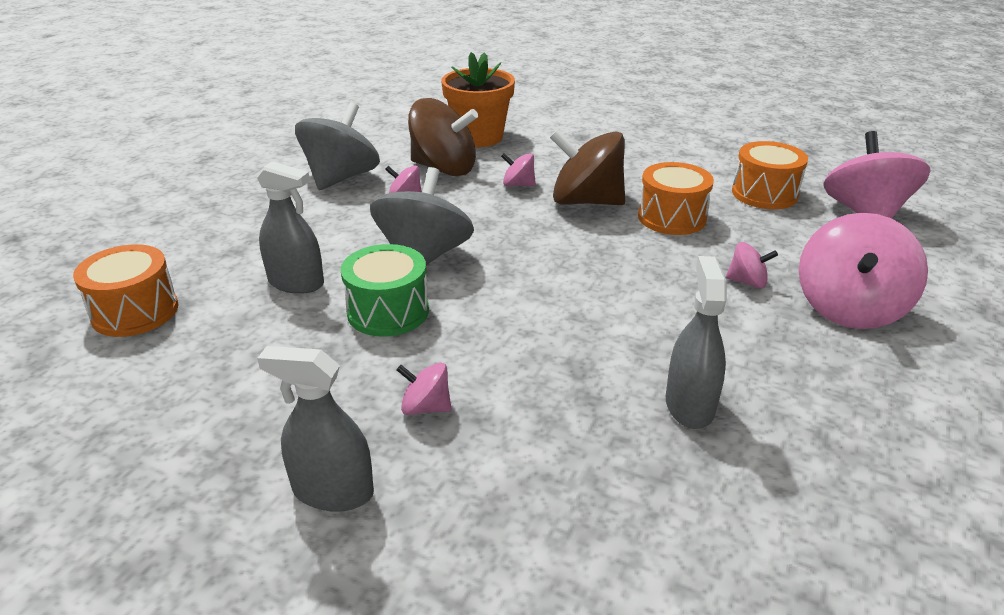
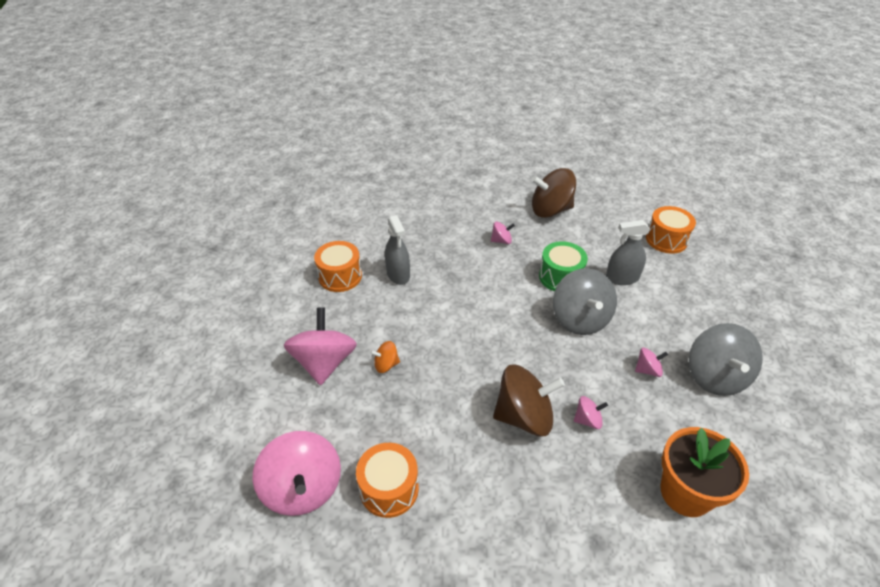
camera: 155 degrees right, 10 degrees up
grey spray bottle [257,346,374,512] -> none
brown spinning top [408,98,478,176] -> brown spinning top moved to [532,168,576,218]
orange drum [638,162,714,235] -> orange drum moved to [314,241,362,292]
pink spinning top [726,242,778,289] -> orange spinning top [370,341,400,373]

